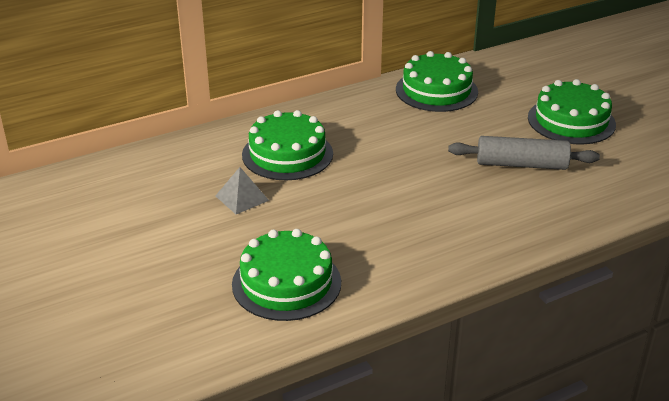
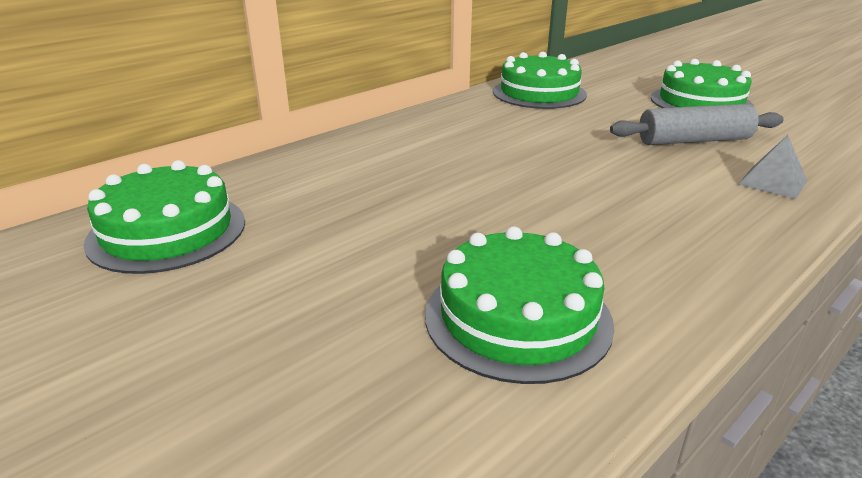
camera: 15 degrees left, 5 degrees down
grey pyramid [215,167,269,214] -> grey pyramid moved to [738,135,807,199]
green cake [242,110,333,180] -> green cake moved to [84,160,245,274]

